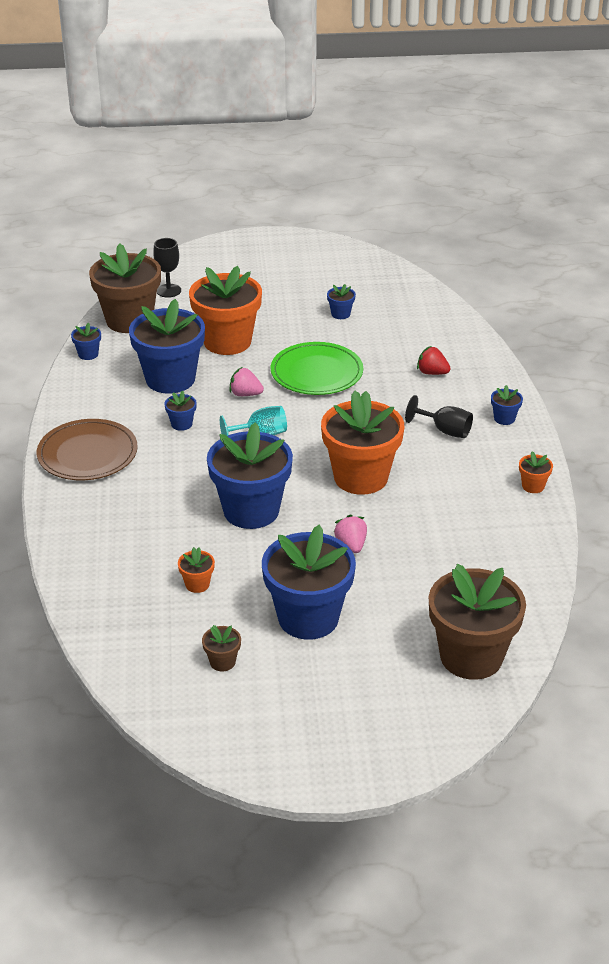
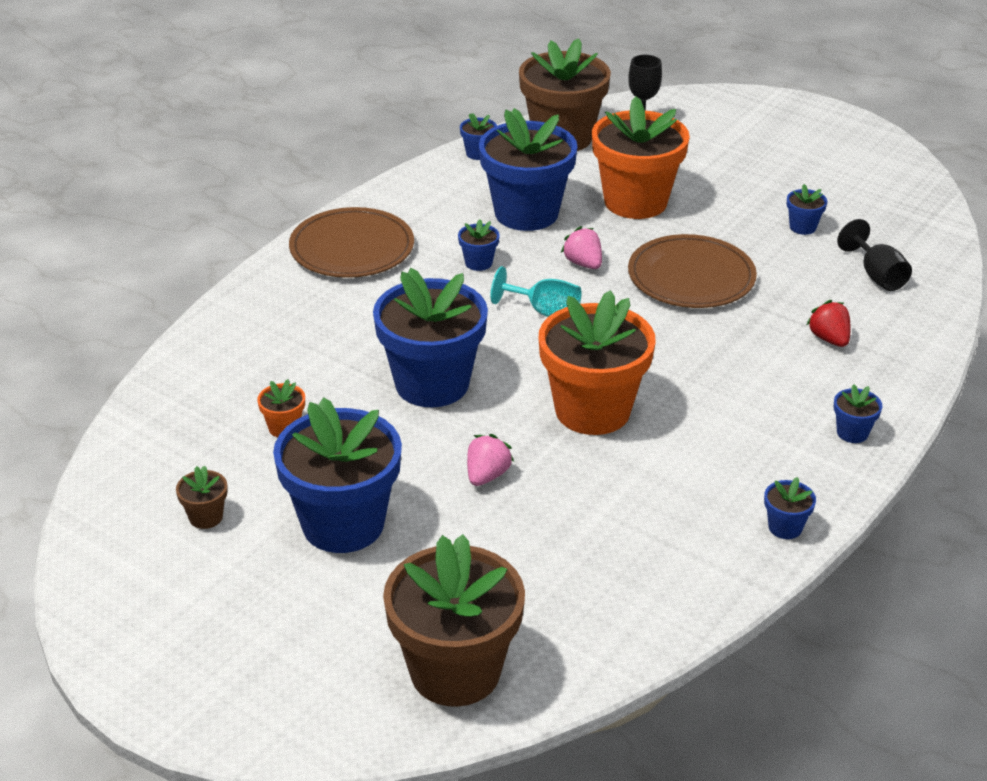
camera: 40 degrees right, 0 degrees up
green plate [271,342,363,395] -> brown plate [628,234,757,308]
black goblet [405,395,473,438] -> black goblet moved to [837,219,912,291]
orange flower pot [519,451,553,493] -> blue flower pot [764,477,816,539]

